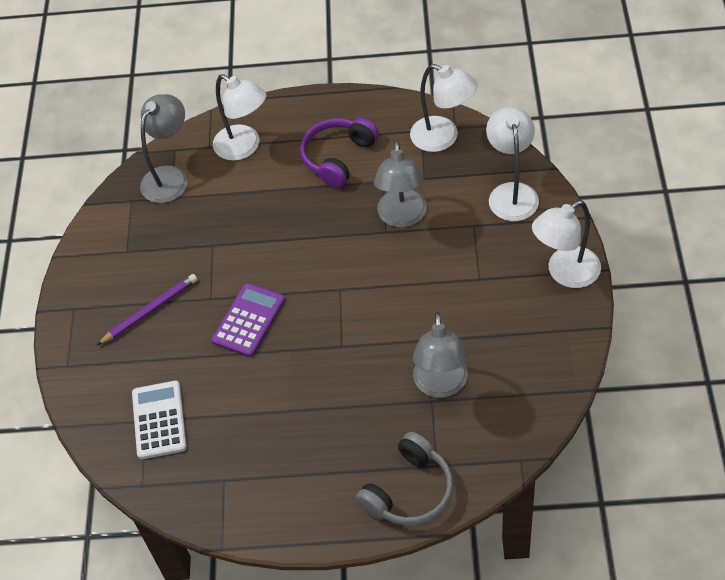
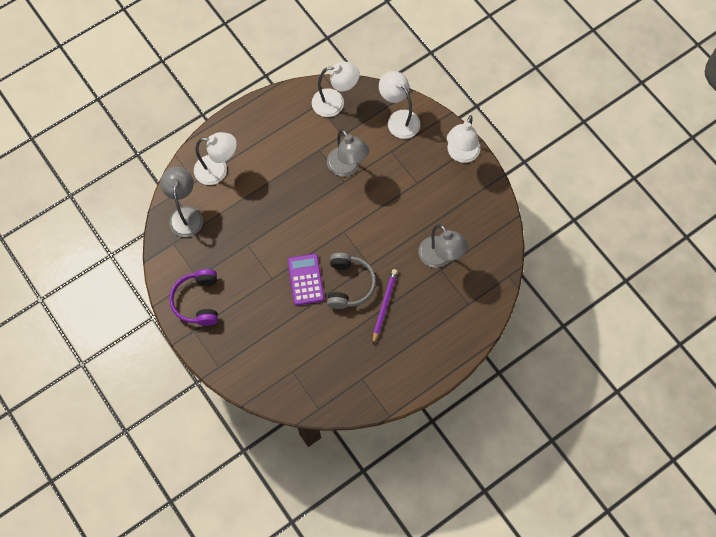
camera: 40 degrees left, 15 degrees up
purple pencil [97,274,198,345] -> purple pencil moved to [373,269,398,344]
white calculator [132,381,187,459] -> none
purple headphones [300,118,379,188] -> purple headphones moved to [169,269,218,326]
grey headphones [356,432,453,526] -> grey headphones moved to [327,253,376,309]

